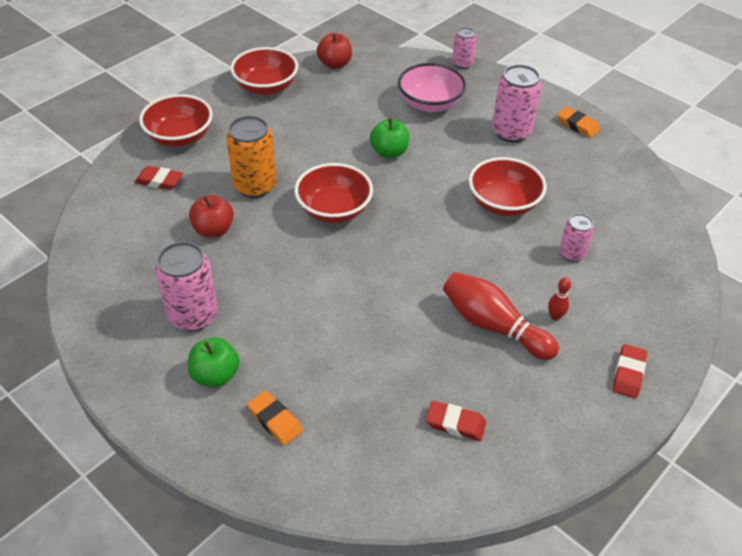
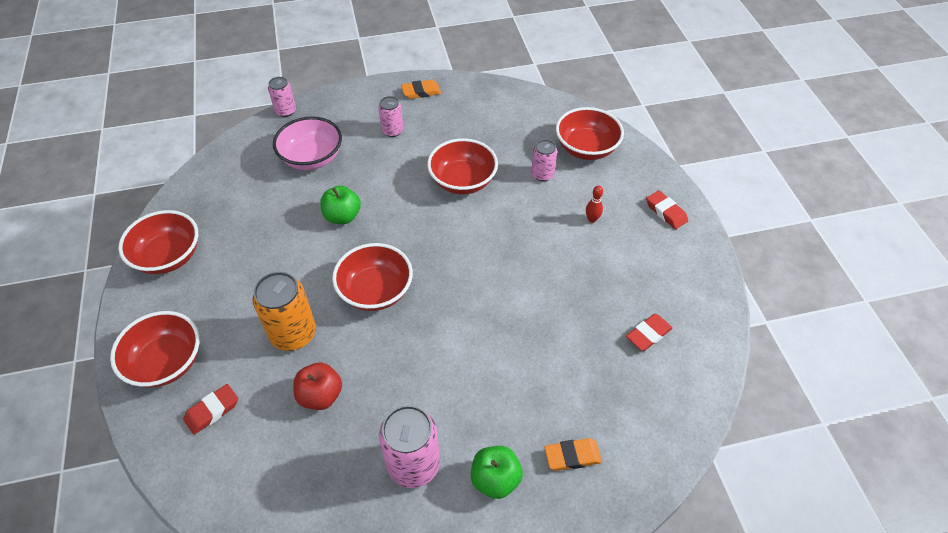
camera: 55 degrees left, 5 degrees up
red apple [317,33,352,69] -> none
red bowling pin [443,272,559,360] -> none
pink can [492,65,542,142] -> pink can [378,96,403,137], size x0.58
none -> red bowl [556,107,624,160]

